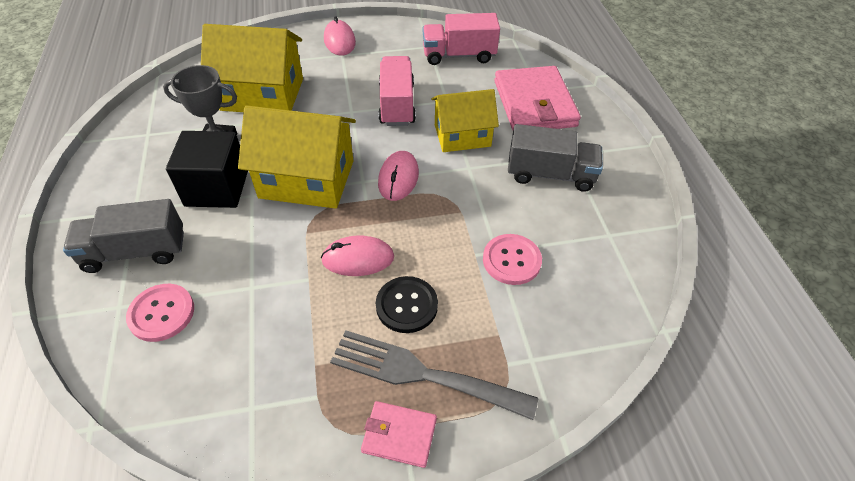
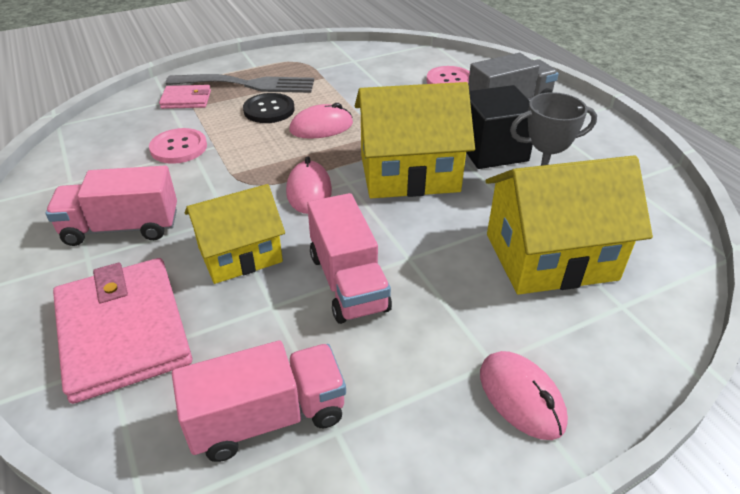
camera: 165 degrees right, 10 degrees down
pink wallet [361,401,437,468] -> pink wallet moved to [159,85,211,109]
grey truck [508,124,603,192] -> pink truck [45,166,177,246]

